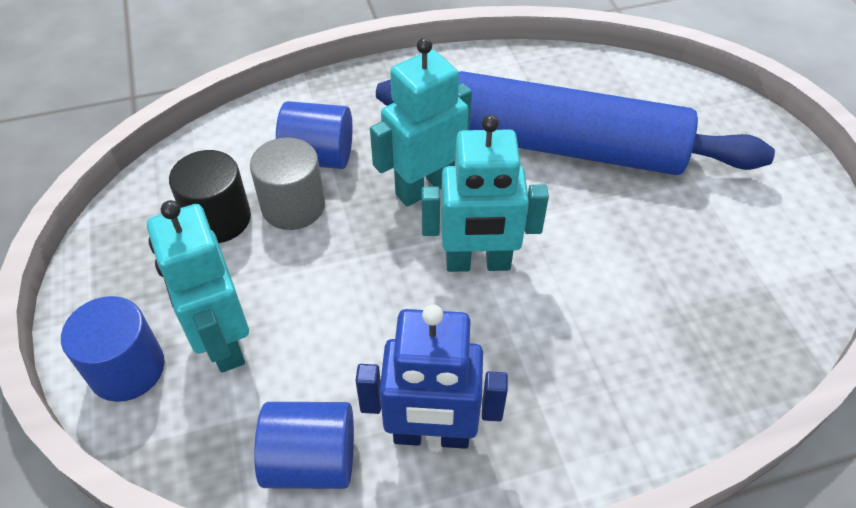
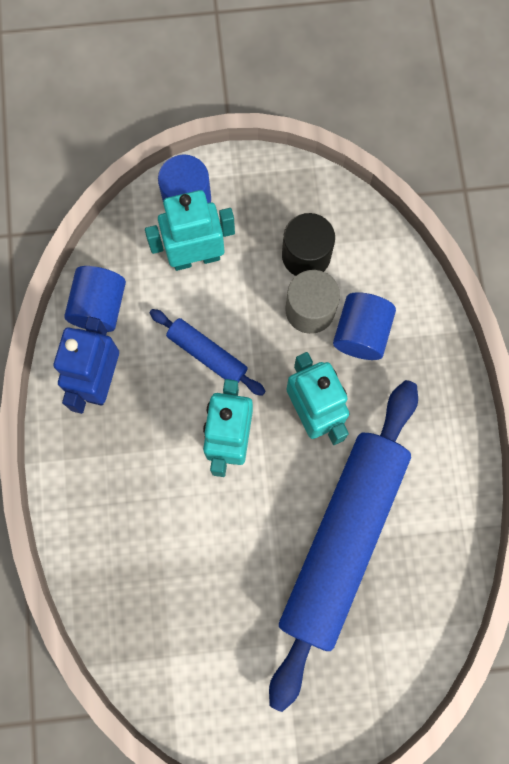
camera: 100 degrees right, 25 degrees up
none -> blue rolling pin [149,309,266,396]

